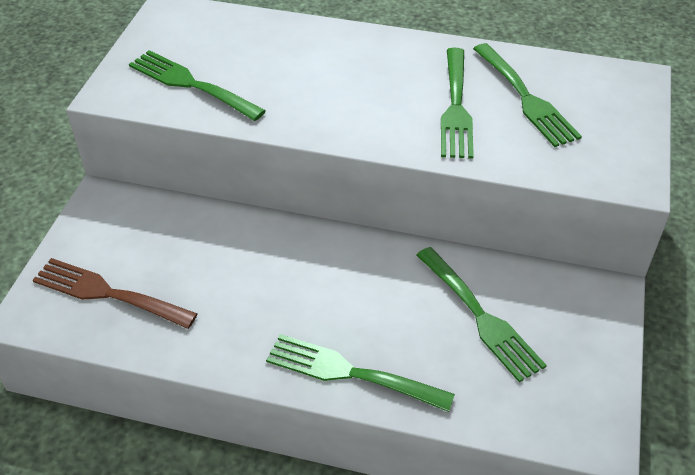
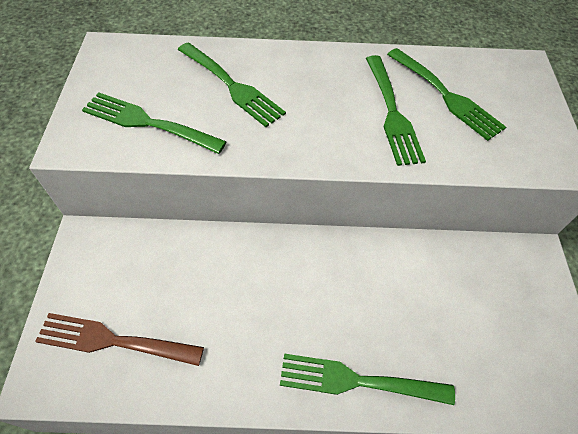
camera: 15 degrees left, 10 degrees up
green fork [417,247,547,382] -> green fork moved to [178,42,286,127]

